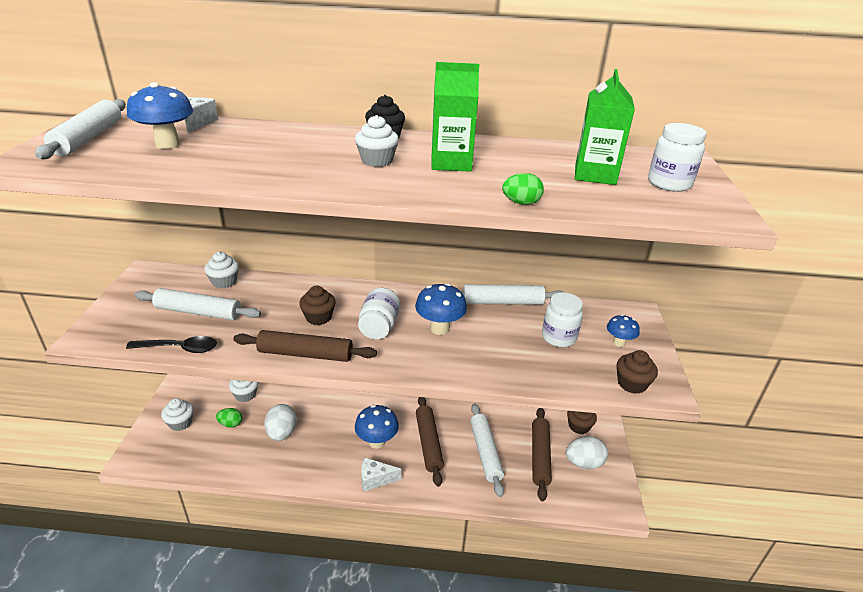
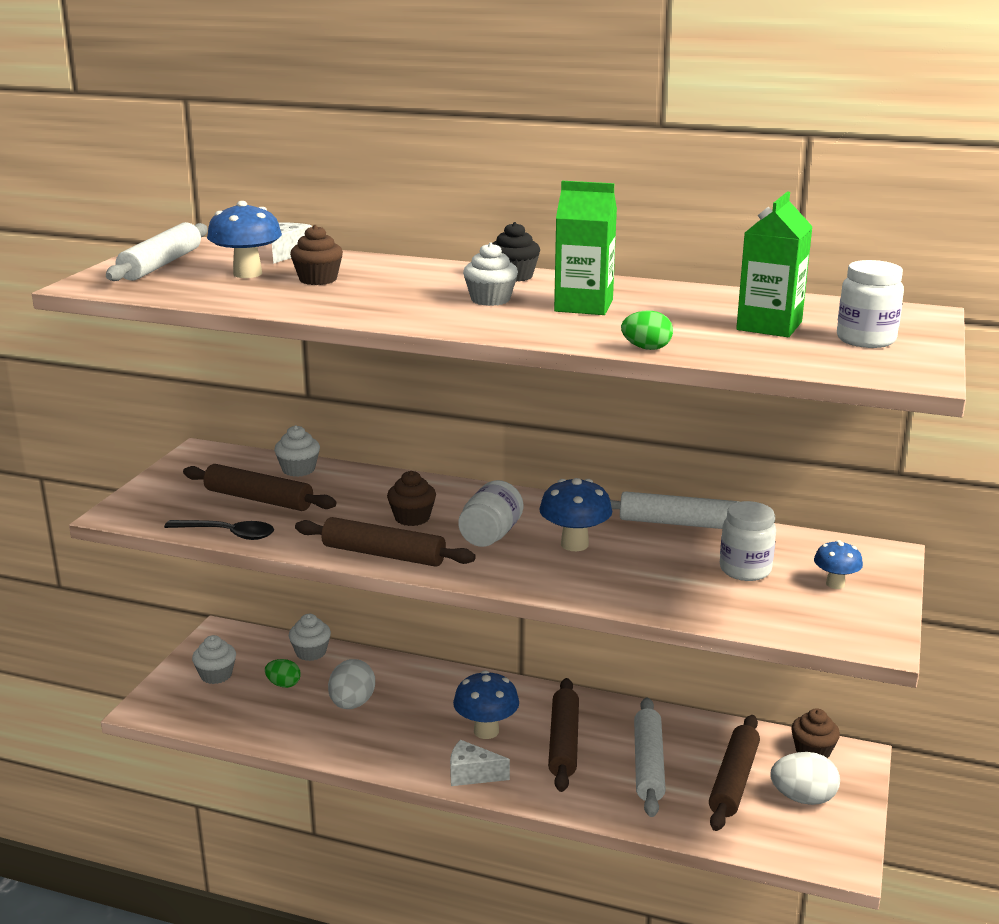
camera: 15 degrees right, 10 degrees down
white rolling pin [134,288,261,320] -> brown rolling pin [183,464,336,511]
brown cupcake [617,350,658,394] -> brown cupcake moved to [290,225,343,285]

